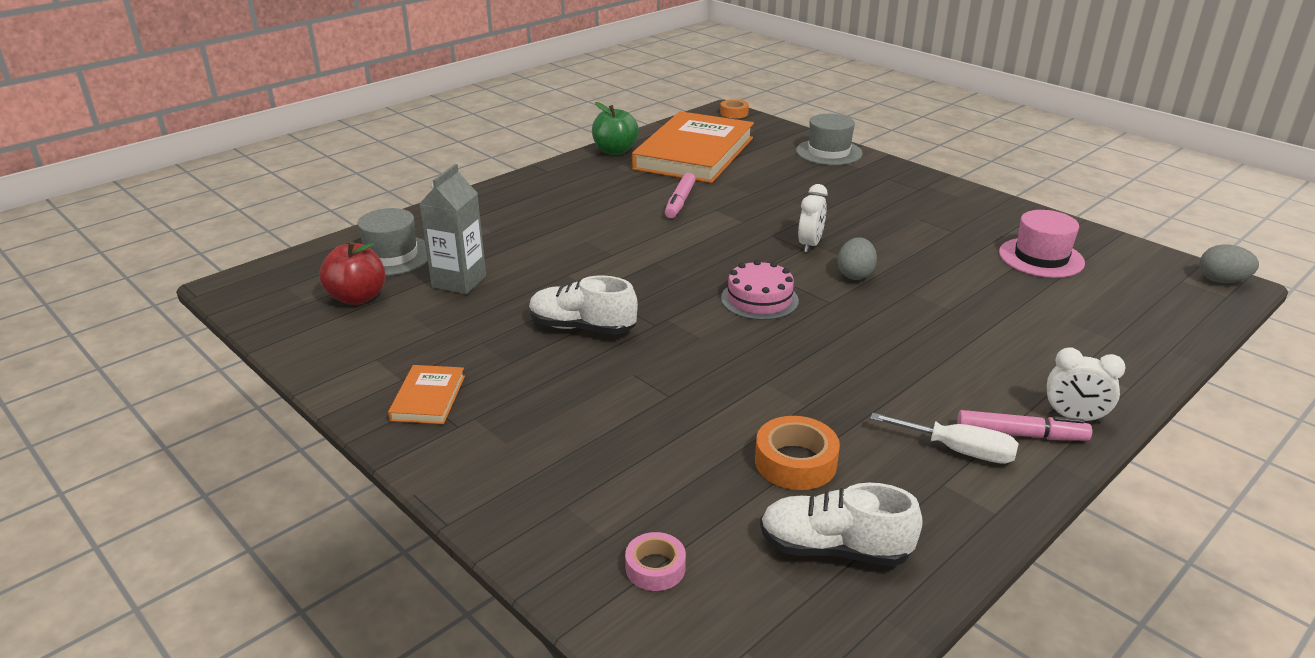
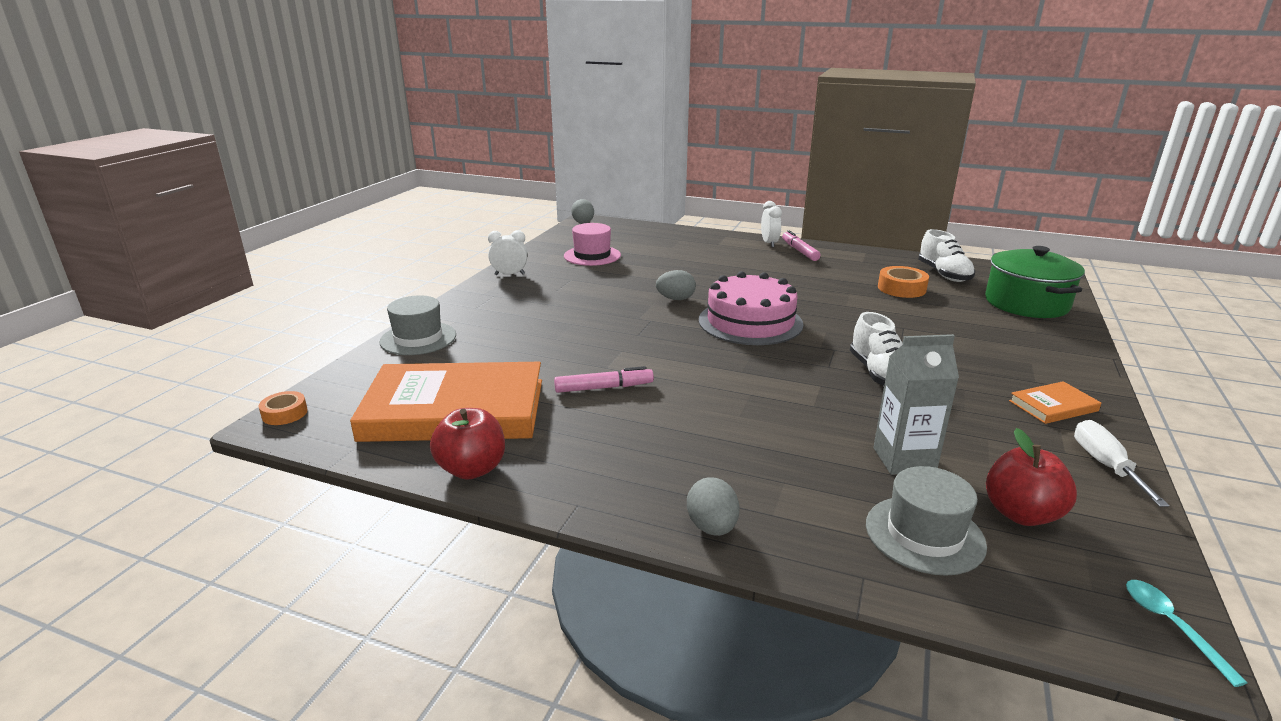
camera: 115 degrees left, 5 degrees down
green apple [592,102,639,155] -> red apple [430,408,505,480]
pink tape [625,532,686,591] -> green pot [985,246,1085,318]
pink cake [721,260,799,320] -> pink cake [699,271,803,345], size x1.66
white clock [798,184,828,253] -> white clock moved to [488,230,528,275]
white screwdriver [870,413,1018,464] -> white screwdriver moved to [1074,420,1169,507]
none -> grey egg [687,477,739,536]
none -> turquoise spoon [1126,580,1248,687]

